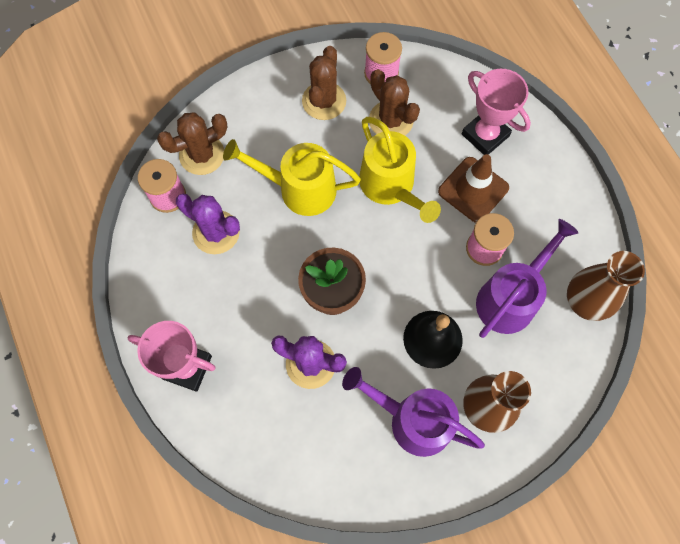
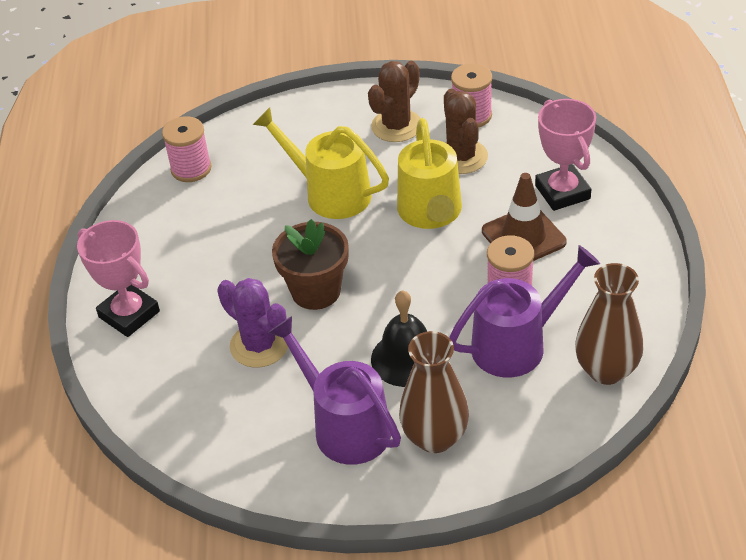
camera: 25 degrees right, 25 degrees down
brown cactus [157,112,227,175] -> none
purple cactus [176,194,240,254] -> none

